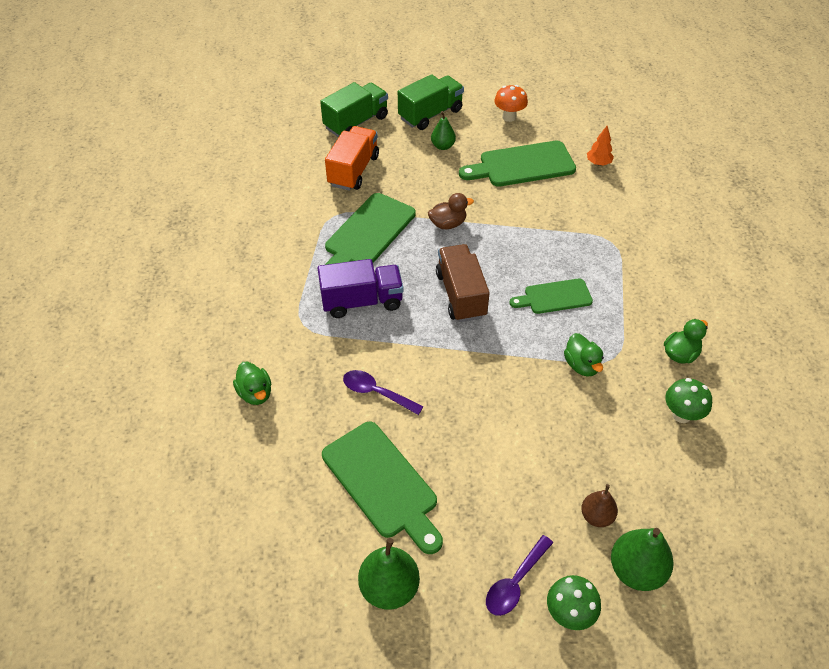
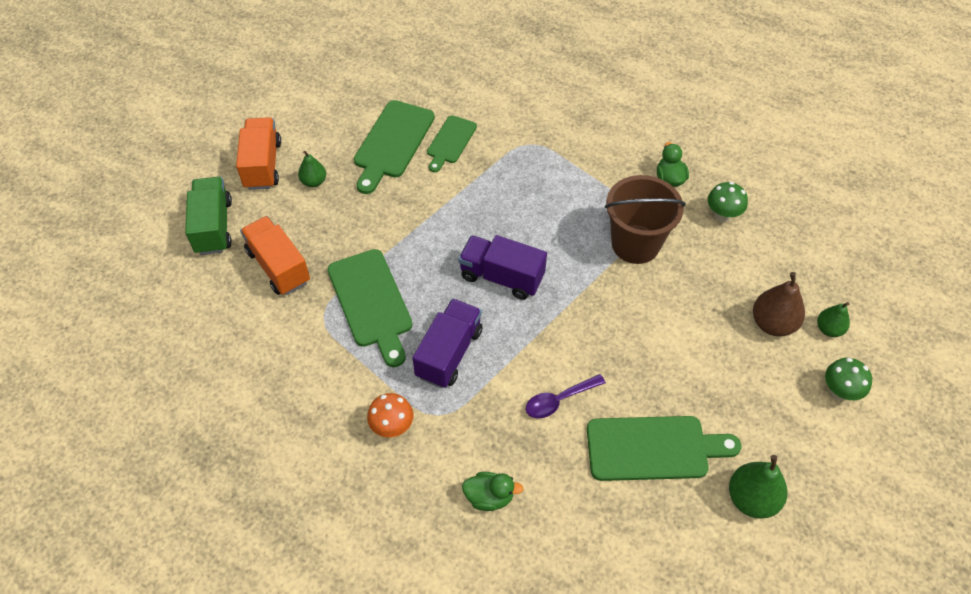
camera: 55 degrees left, 5 degrees up
green truck [398,74,464,130] -> orange truck [236,117,281,190]
brown duck [428,193,474,229] -> none
brown truck [436,244,490,322] -> purple truck [459,235,547,300]
purple spoon [486,535,553,616] -> none
orange mushroom [494,85,528,122] -> orange mushroom moved to [367,393,413,437]
green cutting board [509,278,593,314] -> green cutting board moved to [427,115,477,172]
green duck [564,333,604,377] -> brown bucket [605,175,686,264]
brown pear [581,484,618,527] -> brown pear [753,272,805,336], size x1.62
orange tree [587,126,614,165] -> none
green pear [611,528,674,591] -> green pear [817,302,850,337], size x0.62

